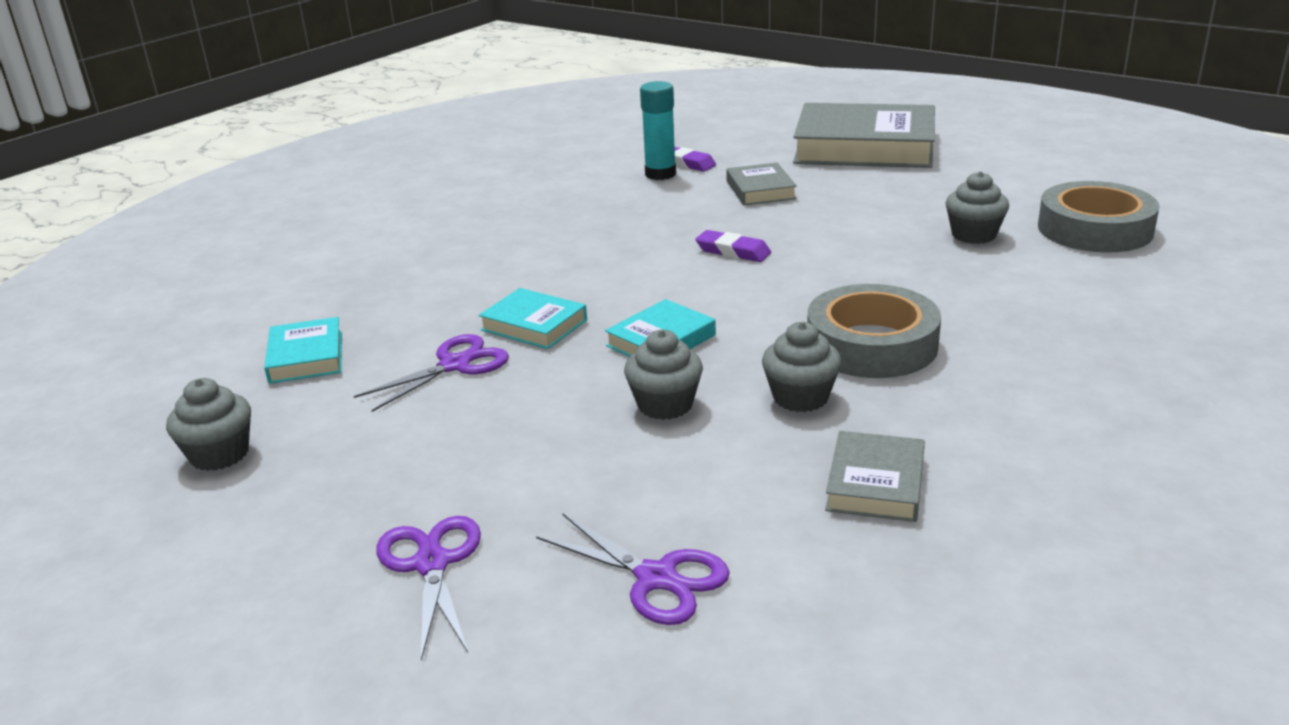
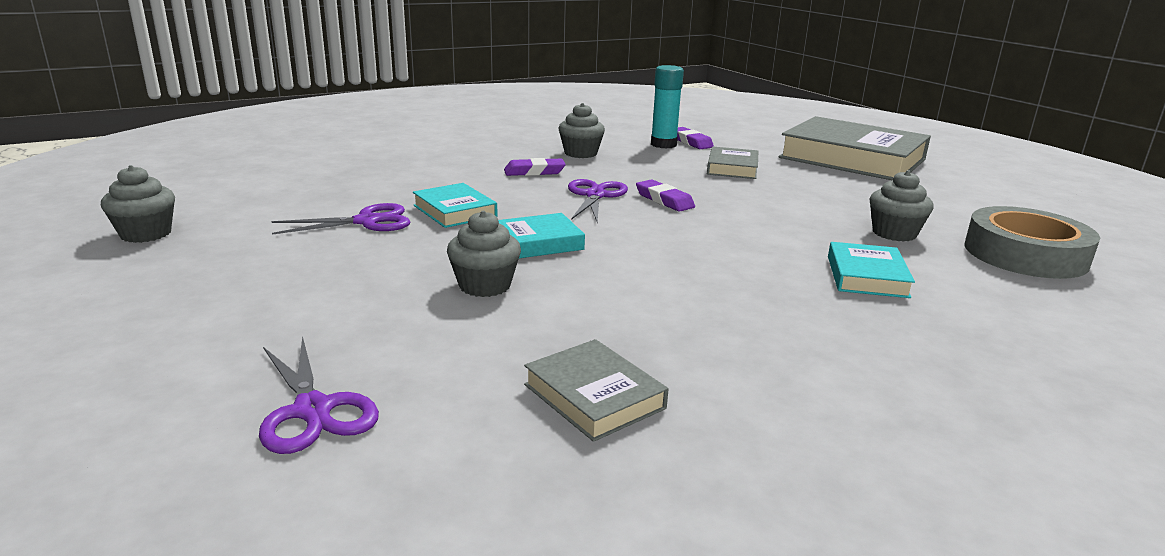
camera: 20 degrees right, 5 degrees down
turquoise book [264,317,342,384] -> turquoise book moved to [828,242,915,298]
purple scissors [376,516,481,661] -> purple scissors moved to [568,179,628,223]
grey cupcake [762,322,842,412] -> grey cupcake moved to [559,103,605,158]
grey tape [807,284,941,378] -> none
grey book [825,431,925,522] -> grey book turned 75 degrees counterclockwise [524,339,669,442]
none -> purple eraser [504,158,566,176]

